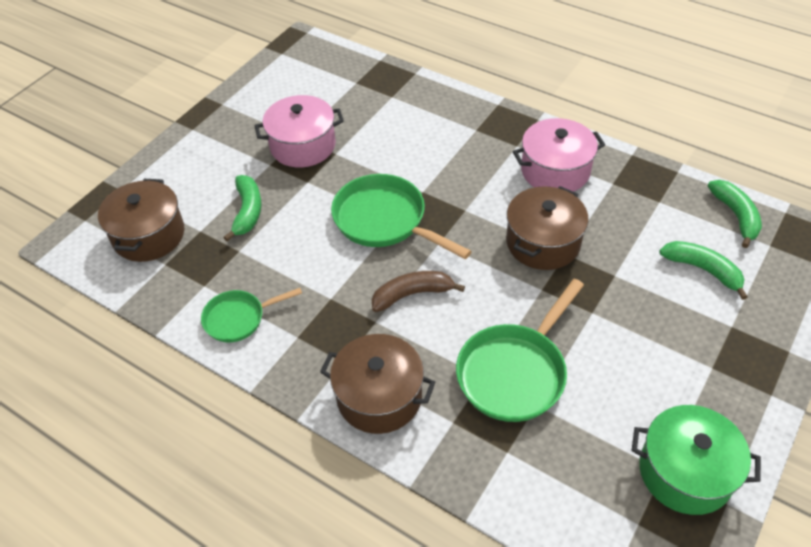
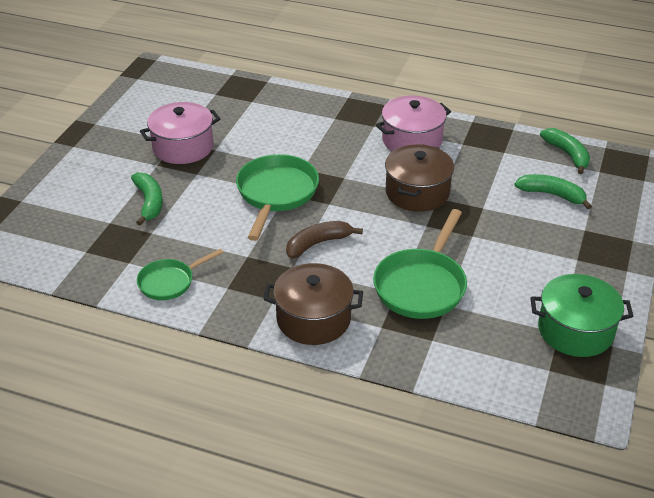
camera: 15 degrees left, 10 degrees down
brown pot [98,179,184,262] -> none
green pan [331,174,472,259] -> green pan turned 75 degrees clockwise [236,154,319,241]

